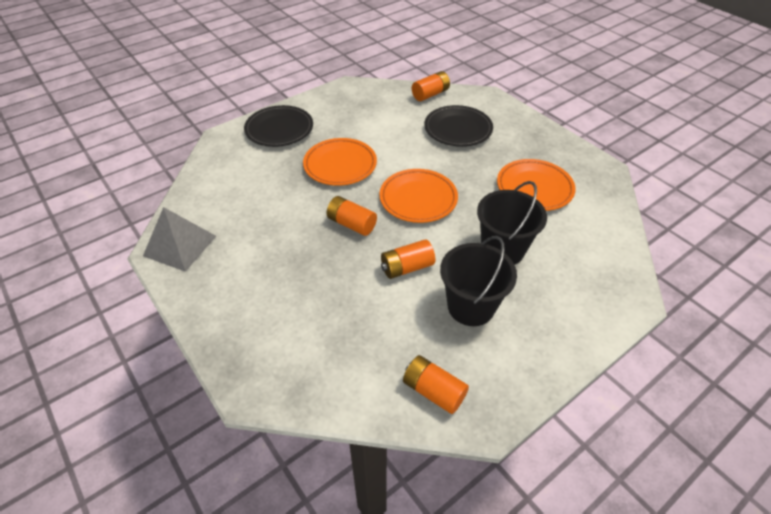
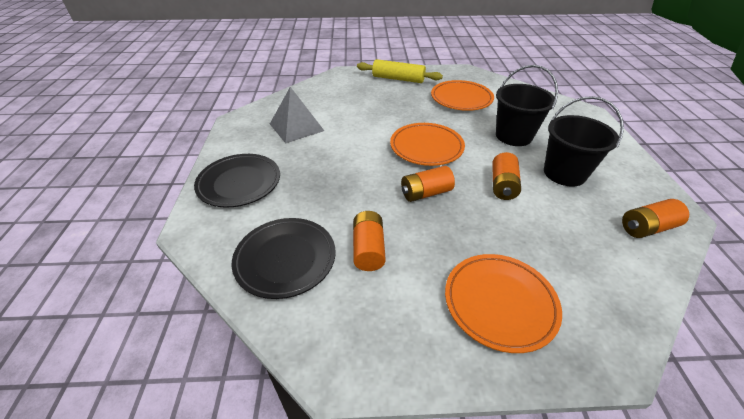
camera: 55 degrees left, 5 degrees down
grey pyramid [143,207,216,272] -> grey pyramid moved to [270,87,324,143]
orange plate [303,138,377,186] -> orange plate moved to [445,254,562,353]
orange battery [412,71,450,101] -> orange battery moved to [353,211,386,271]
black plate [424,105,493,147] -> black plate moved to [232,218,336,299]
none -> yellow rolling pin [357,59,443,83]

